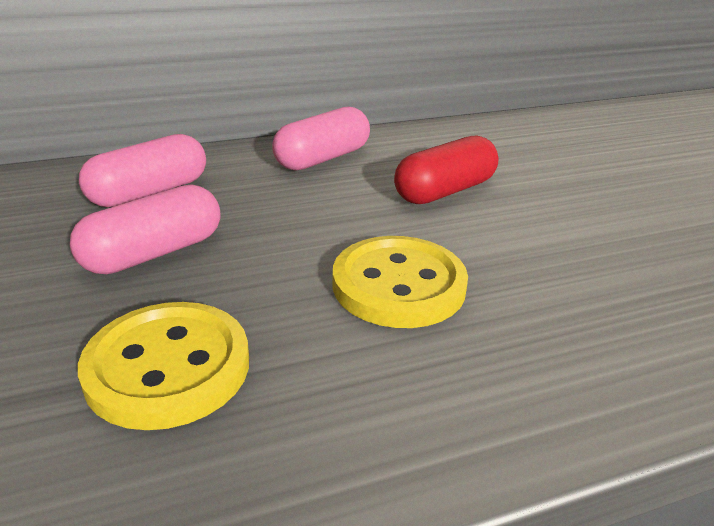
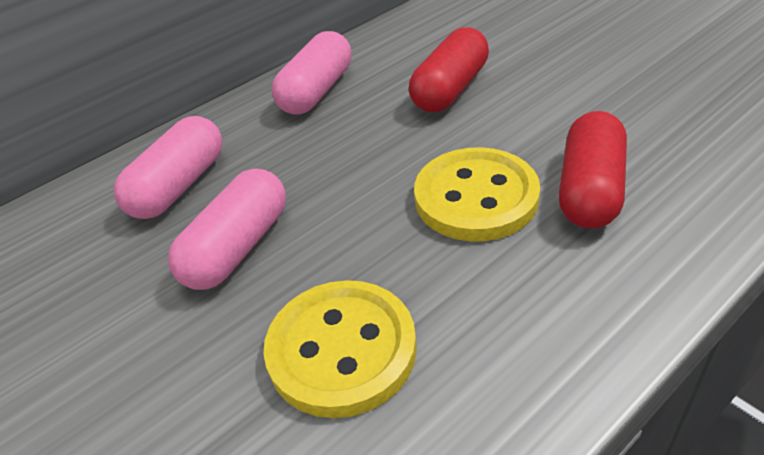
camera: 15 degrees left, 10 degrees up
none -> red capsule [559,111,627,228]

